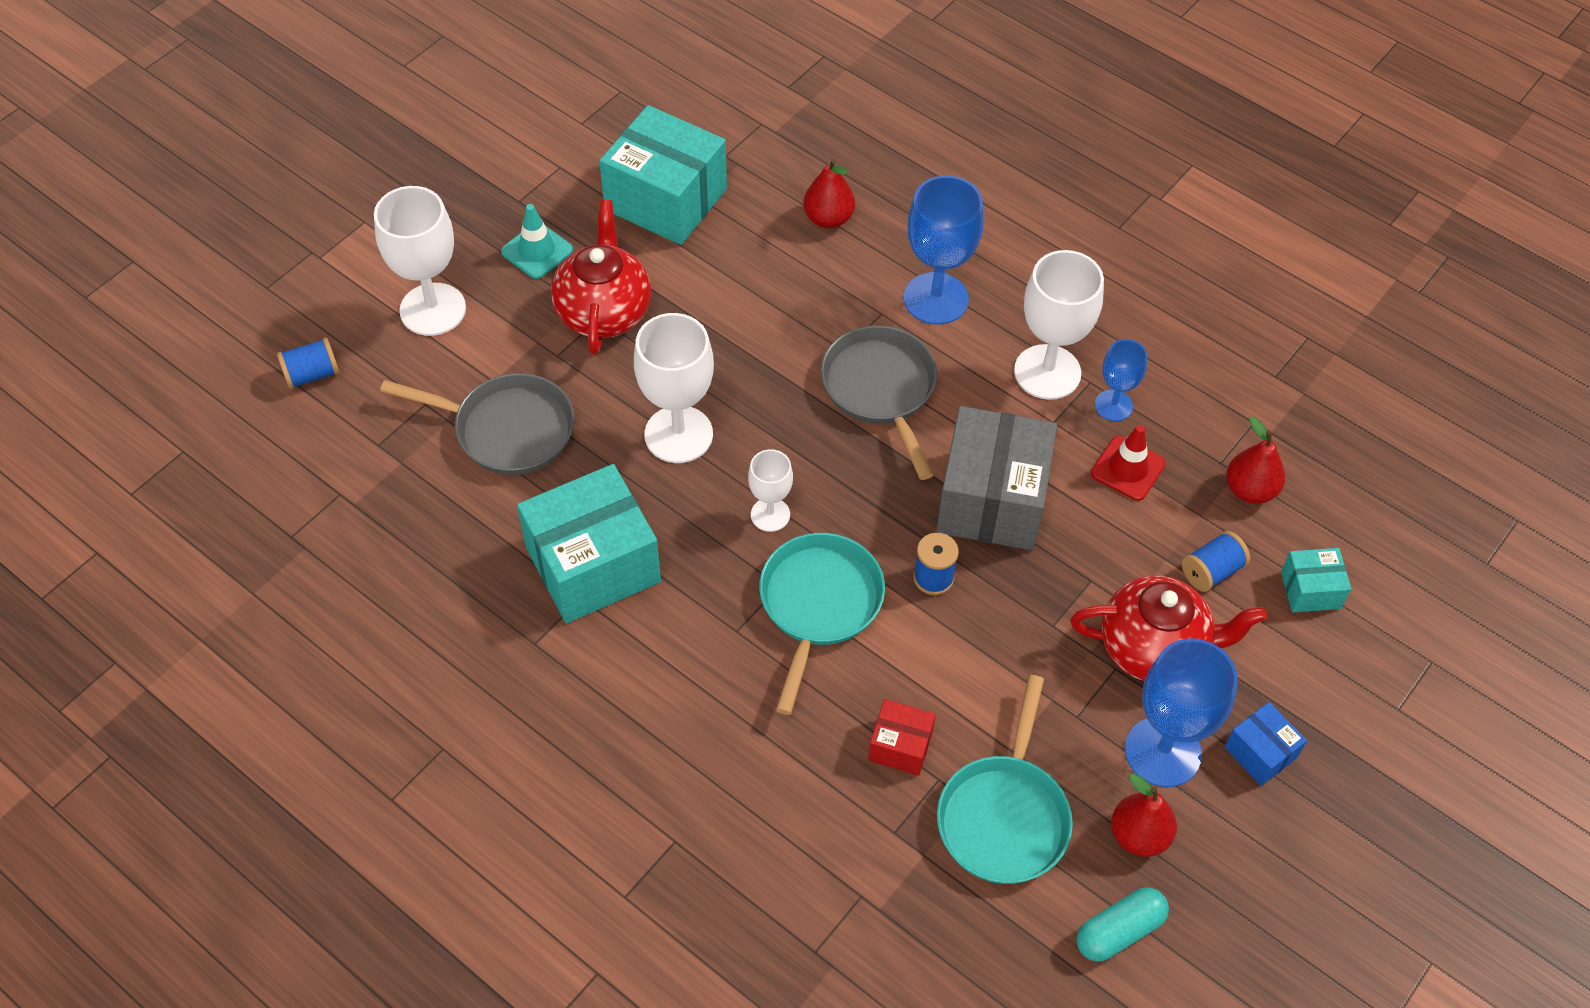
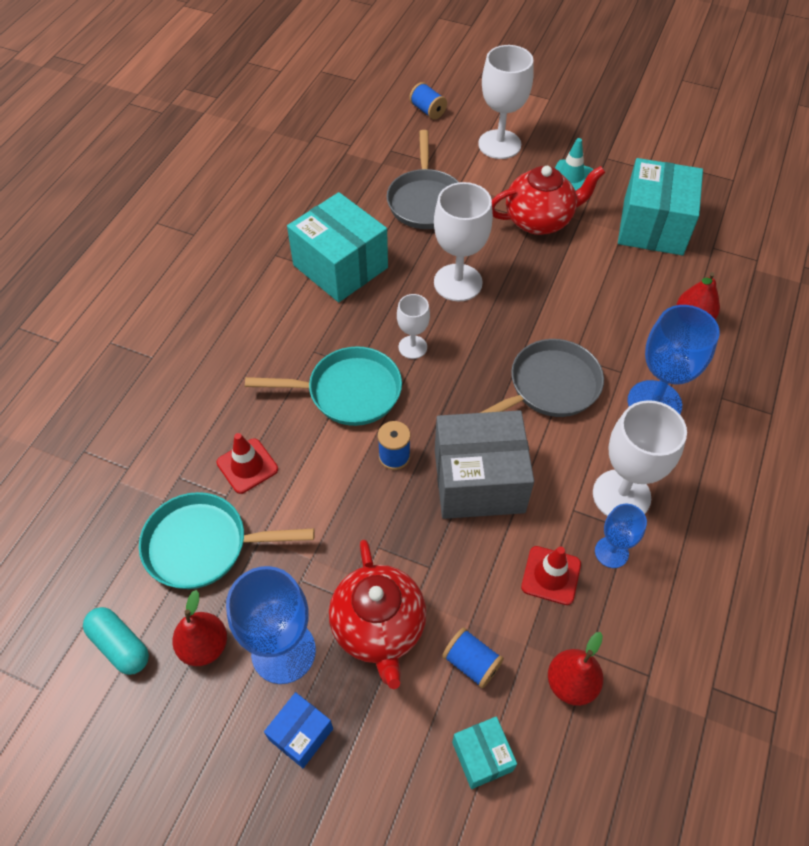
camera: 75 degrees right, 0 degrees up
red box [868,699,936,776] -> red traffic cone [216,433,278,494]

